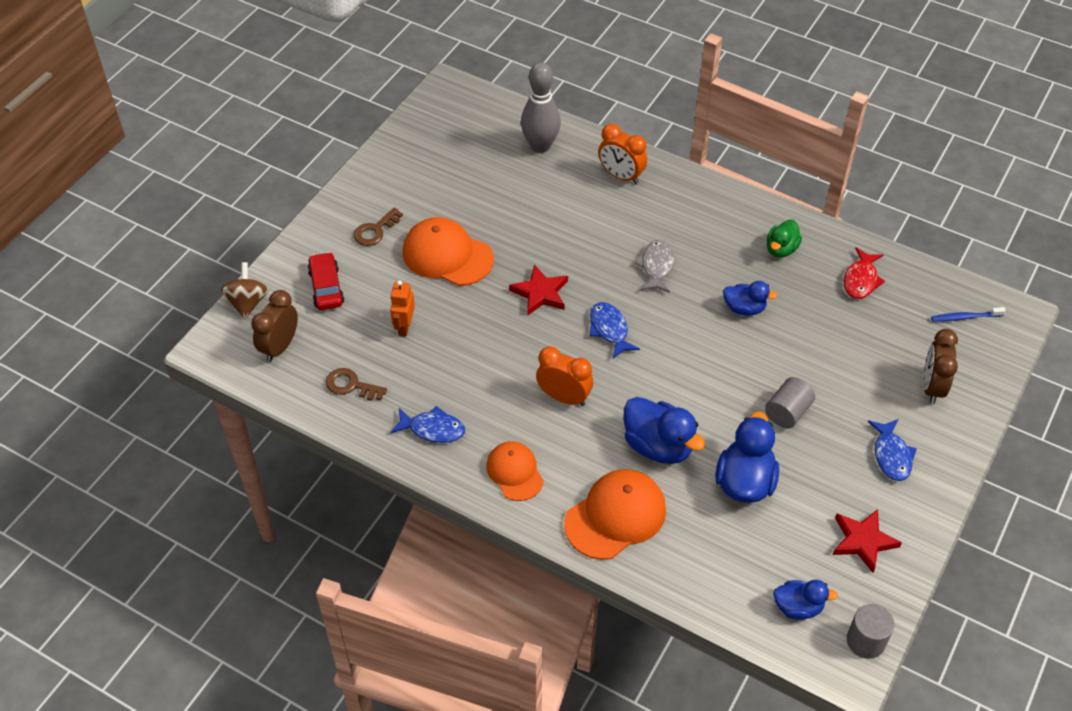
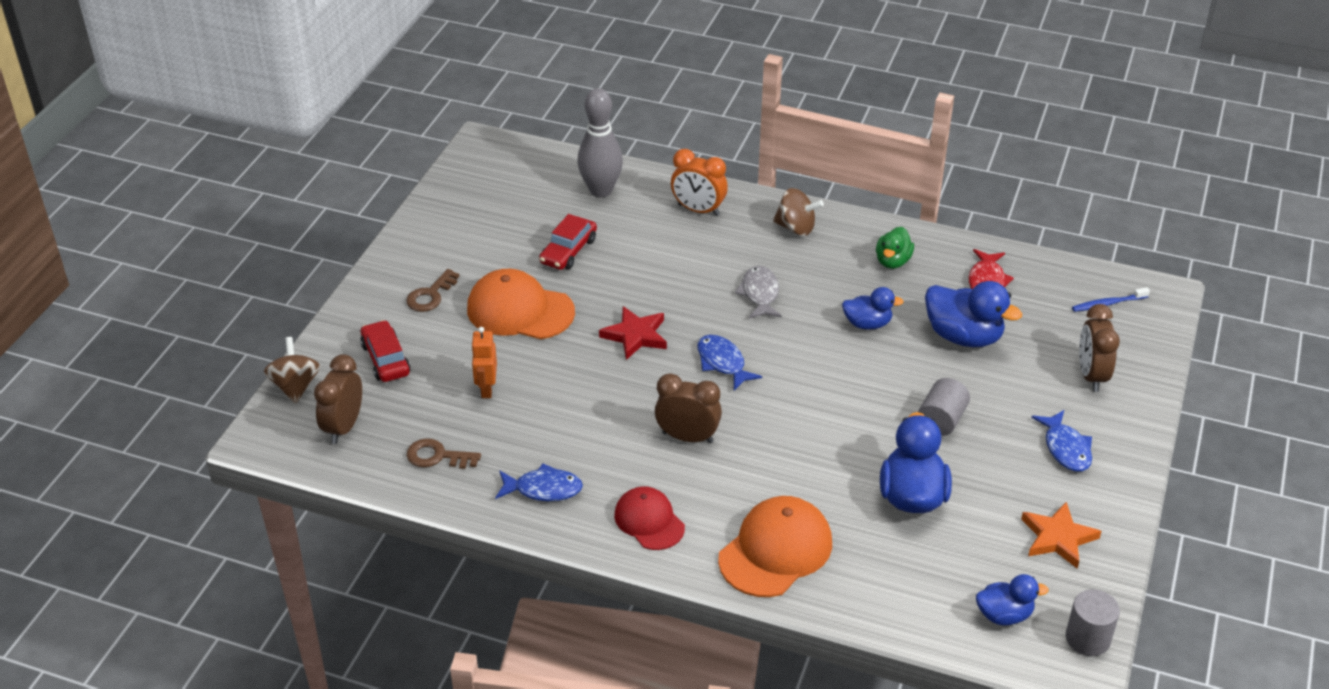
camera: 10 degrees left, 10 degrees down
orange cap [486,441,544,501] -> red cap [614,486,685,550]
orange clock [536,346,593,406] -> brown clock [655,373,722,443]
blue duck [623,397,705,464] -> blue duck moved to [925,281,1022,347]
red star [833,509,902,573] -> orange star [1021,502,1102,569]
none -> red car [539,214,597,270]
none -> brown spinning top [773,188,824,236]

